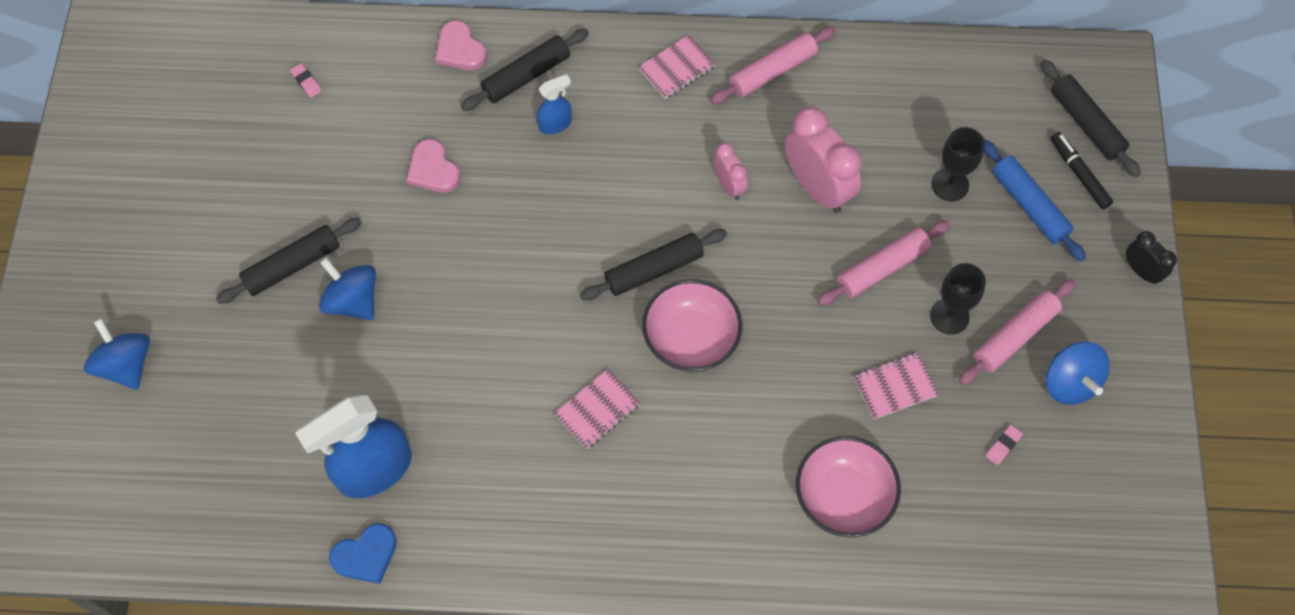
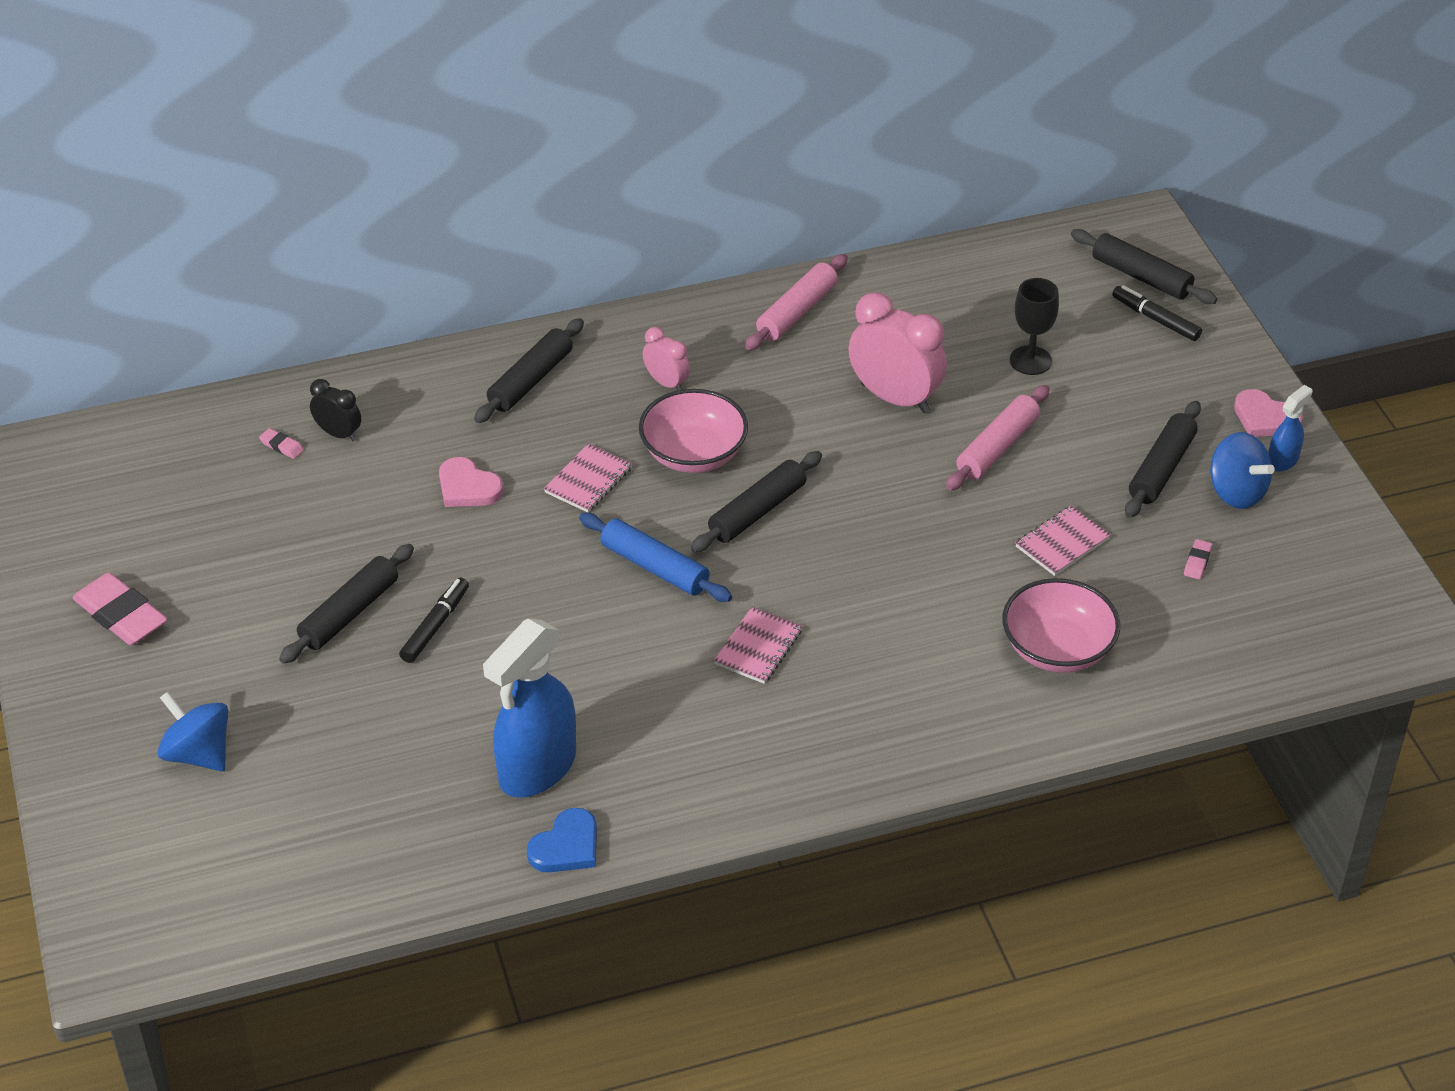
camera: 20 degrees left, 20 degrees down
blue spinning top [319,258,376,320] -> black marker [399,577,469,663]
pink heart [435,20,487,70] -> pink heart moved to [1234,389,1303,437]
blue spray bottle [537,74,572,134] -> blue spray bottle moved to [1268,385,1313,472]
pink notebook [638,35,716,99] -> pink notebook moved to [544,443,632,512]
pink bowl [642,279,742,372] -> pink bowl moved to [639,389,748,473]
pink clock [713,143,748,200] -> pink clock moved to [643,327,690,390]
black goblet [930,263,986,335] -> none
pink rolling pin [959,279,1076,385] -> black rolling pin [1125,401,1201,518]
blue rolling pin [984,140,1086,261] -> blue rolling pin moved to [579,513,732,602]
black clock [1126,231,1177,285] -> black clock moved to [310,379,361,441]
none -> pink eraser [72,573,168,645]

